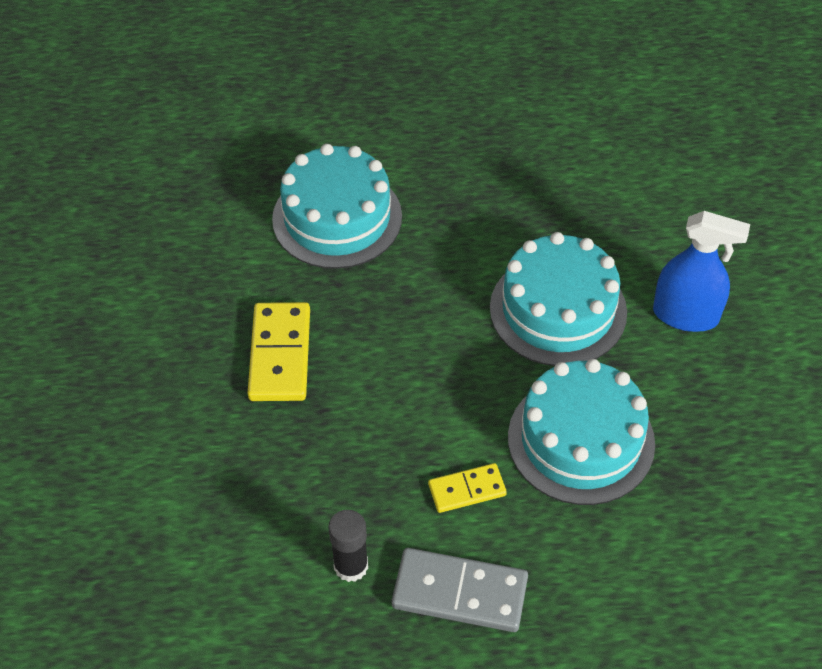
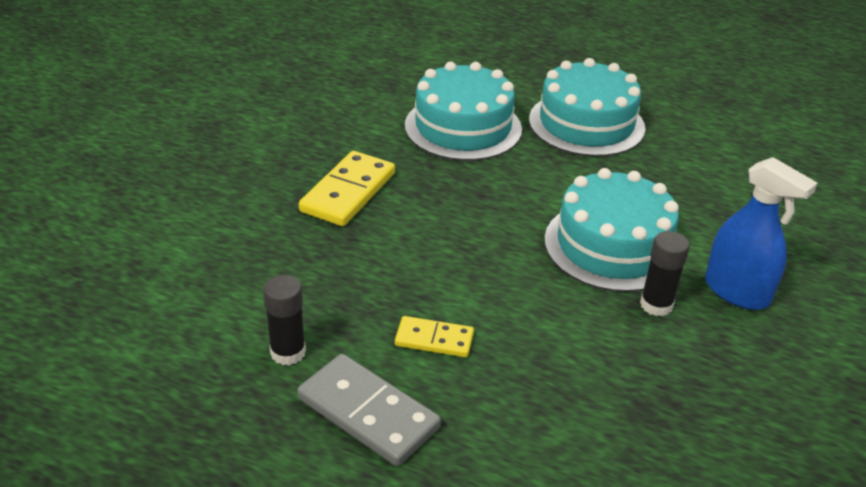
camera: 25 degrees right, 15 degrees down
turquoise cake [508,359,655,505] -> turquoise cake moved to [529,58,645,157]
none -> black glue stick [640,231,690,316]

